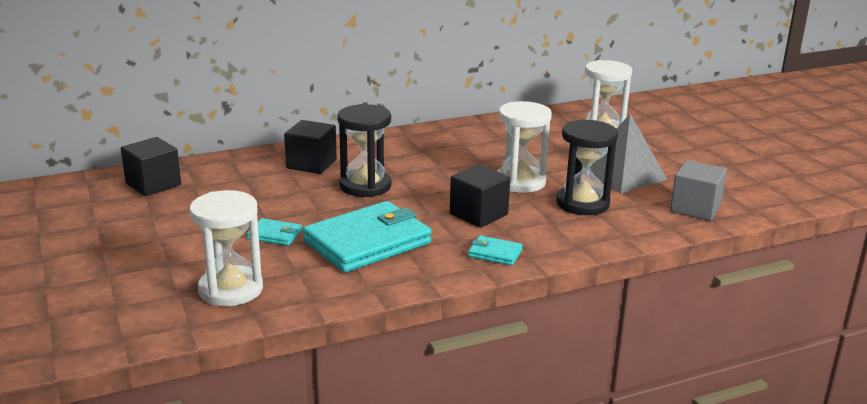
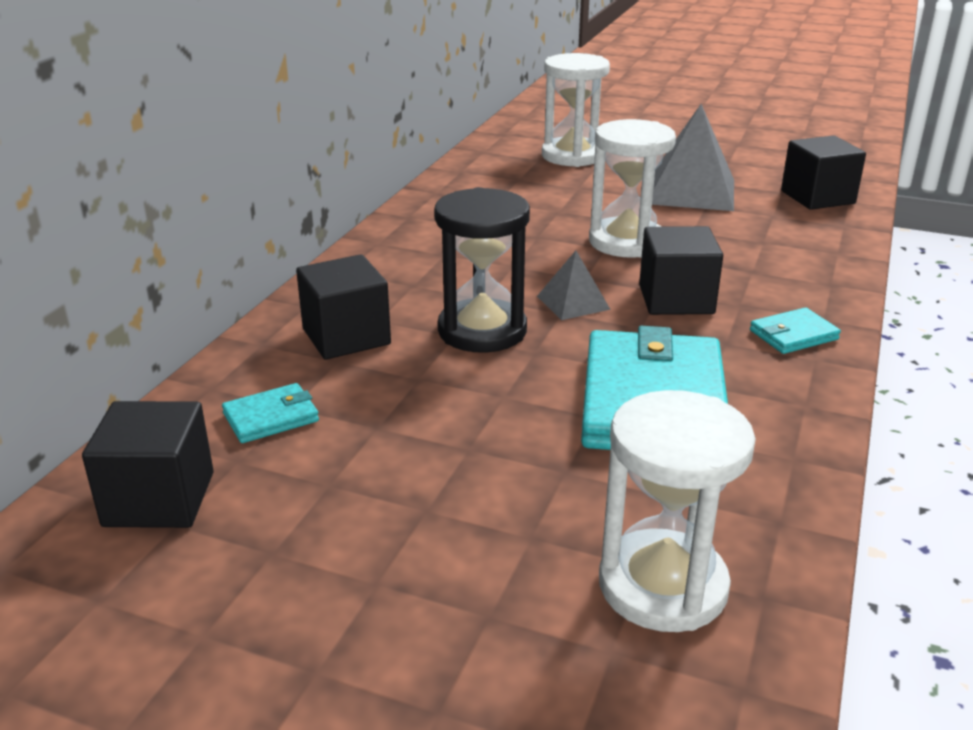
camera: 45 degrees left, 5 degrees up
turquoise wallet [247,218,302,246] -> turquoise wallet moved to [222,383,319,443]
black hourglass [556,119,618,215] -> none
grey cube [670,160,727,221] -> black cube [781,135,866,210]
none -> grey pyramid [537,251,611,320]

